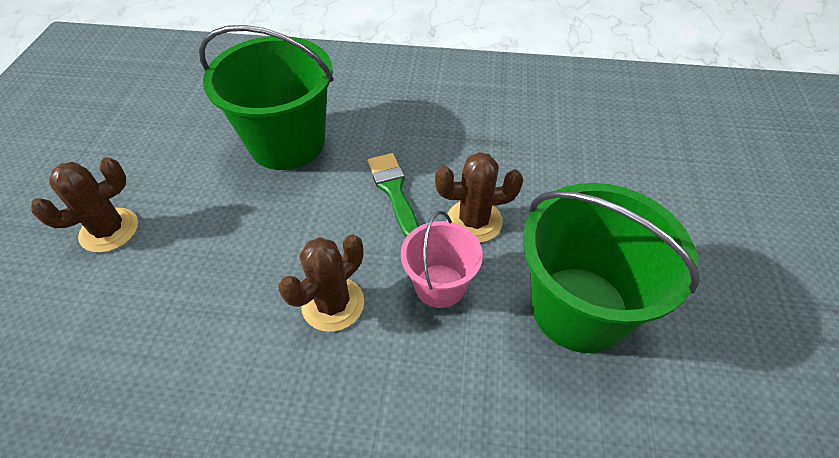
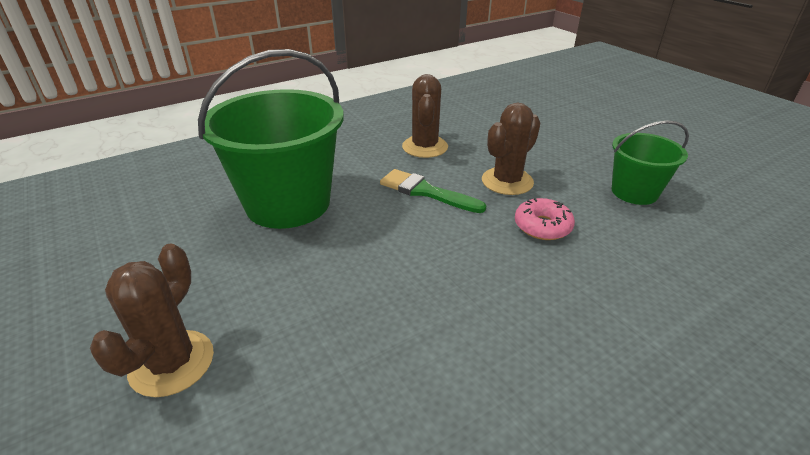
camera: 40 degrees left, 15 degrees down
brown cactus [278,234,364,332] -> brown cactus moved to [402,74,448,158]
pink bucket [401,211,483,308] -> pink donut [515,198,575,240]
green bucket [523,183,700,353] -> green bucket [612,121,689,205], size x0.54

